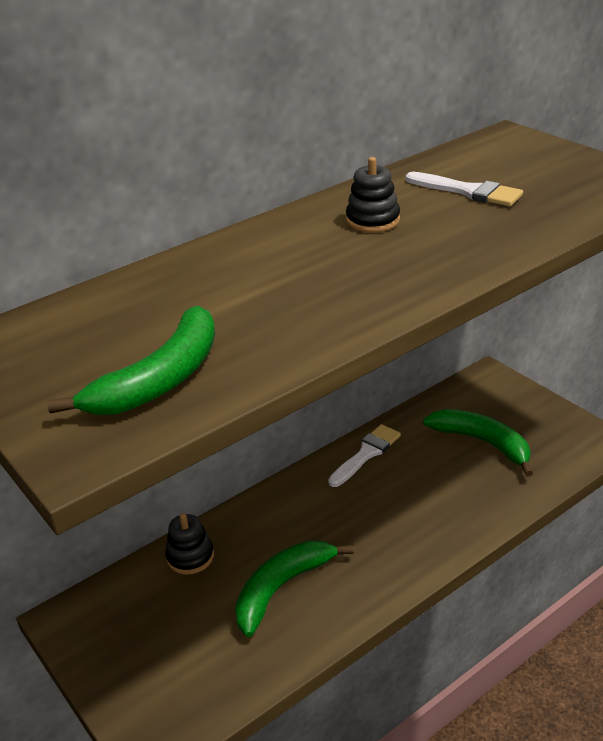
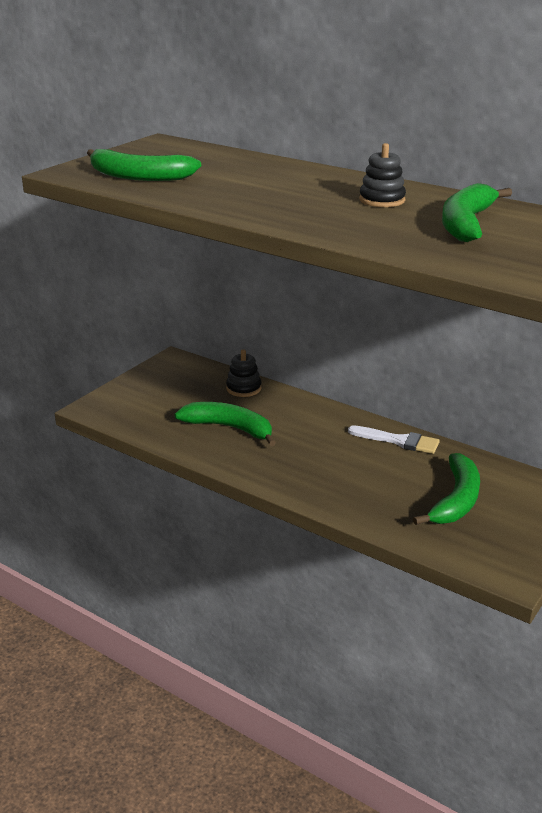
camera: 70 degrees right, 5 degrees down
white brush [406,172,523,206] -> green banana [442,183,512,242]

